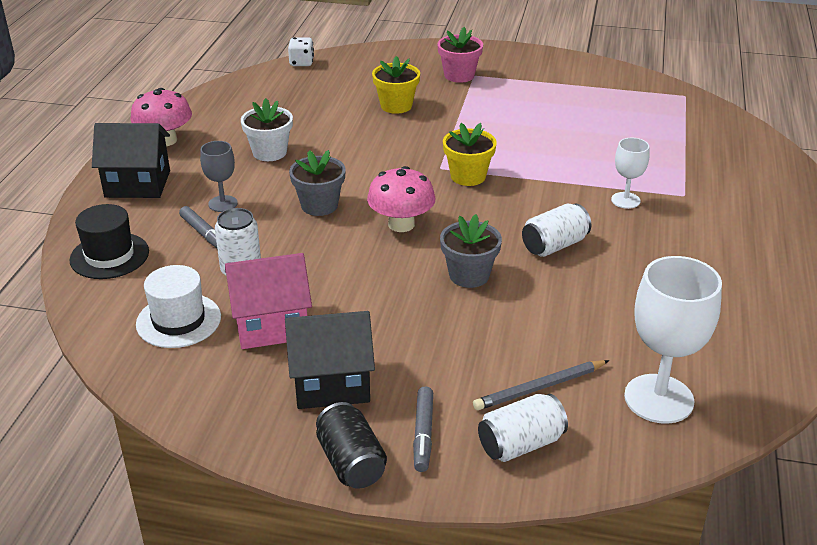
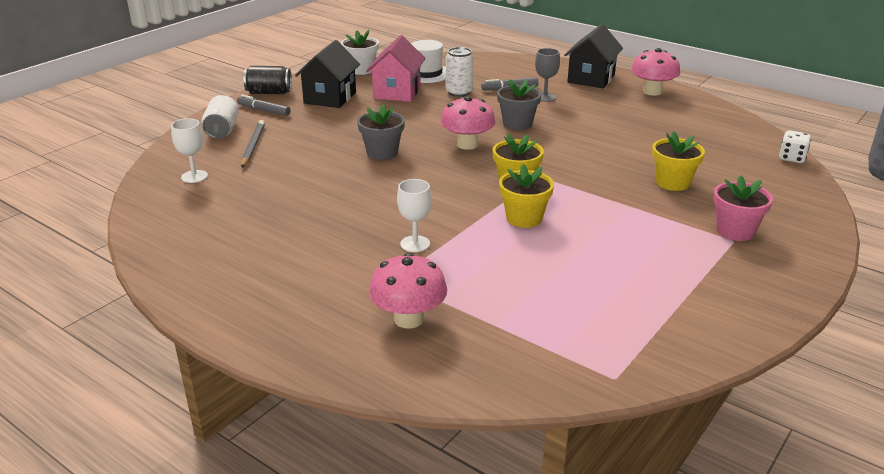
camera: 115 degrees right, 5 degrees down
black hat [70,204,149,279] -> none
white flower pot [241,98,293,161] -> white flower pot moved to [341,30,379,75]
white can [522,204,591,257] -> none
white goblet [624,256,722,424] -> white goblet [171,118,208,183], size x0.54
none -> pink mushroom [369,253,447,329]
none -> yellow flower pot [499,164,554,228]

